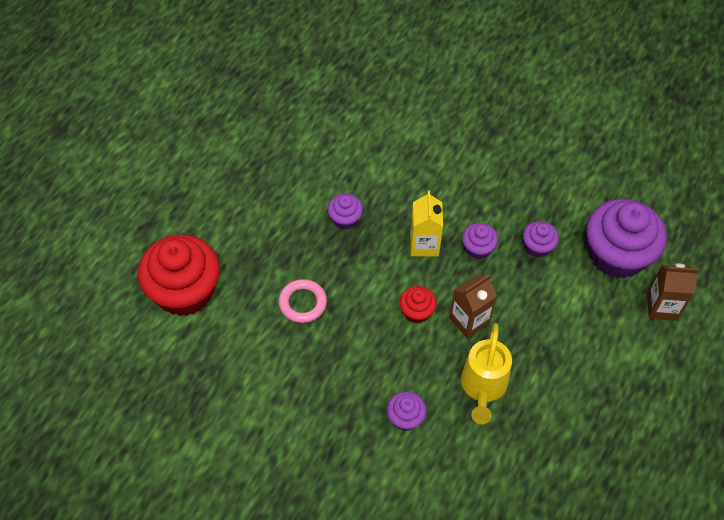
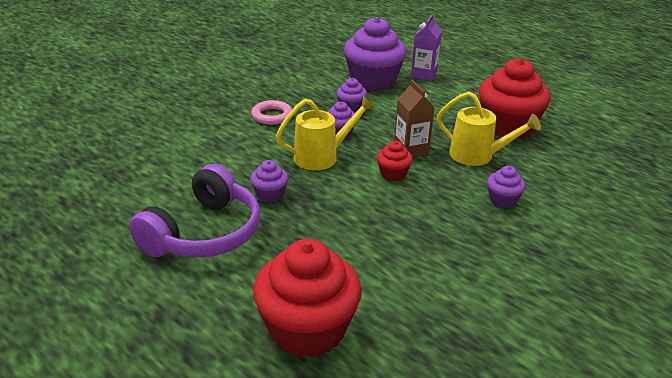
camera: 75 degrees left, 25 degrees down
pink ring [279,279,327,323] -> pink ring moved to [251,100,292,125]
yellow carton [410,191,443,257] -> yellow watering can [276,96,375,170]
brown carton [647,263,700,321] -> purple carton [411,14,442,81]
none -> purple headphones [129,164,260,258]
none -> red cupcake [479,58,551,139]

